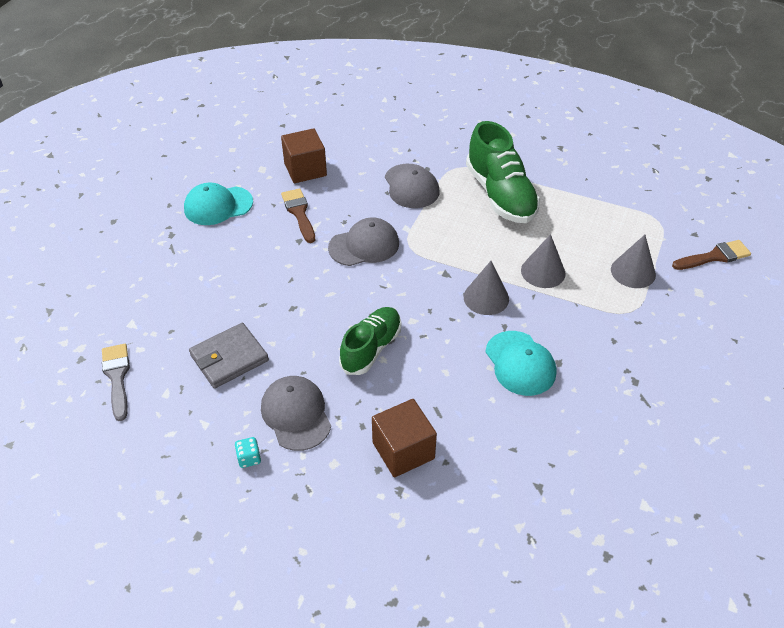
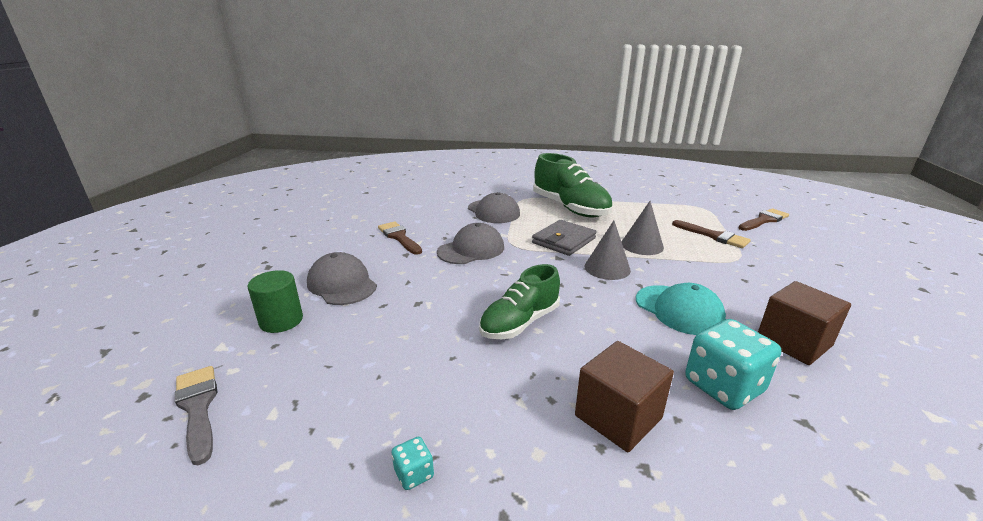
camera: 15 degrees left, 20 degrees down
turquoise cap [184,183,253,225] -> none
grey wallet [189,323,269,389] -> grey wallet moved to [532,220,597,256]
grey cap [261,376,331,451] -> grey cap moved to [307,252,377,305]
brown cube [281,128,327,183] -> brown cube moved to [758,281,851,365]
green shoe [339,307,401,375] -> green shoe turned 150 degrees counterclockwise [479,264,560,339]
grey cone [611,235,656,288] -> brown brush [672,220,751,248]
none -> green cylinder [248,270,303,333]
none -> turquoise dice [685,319,781,410]

